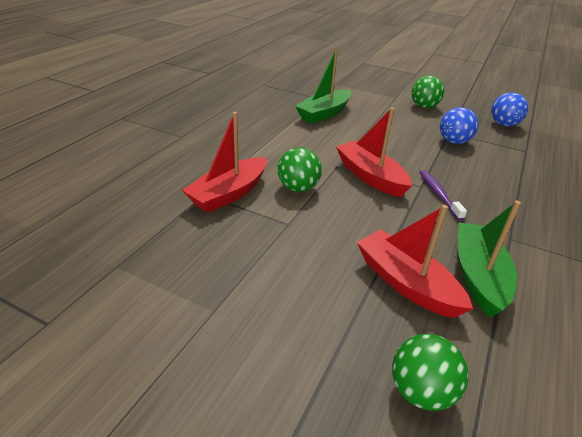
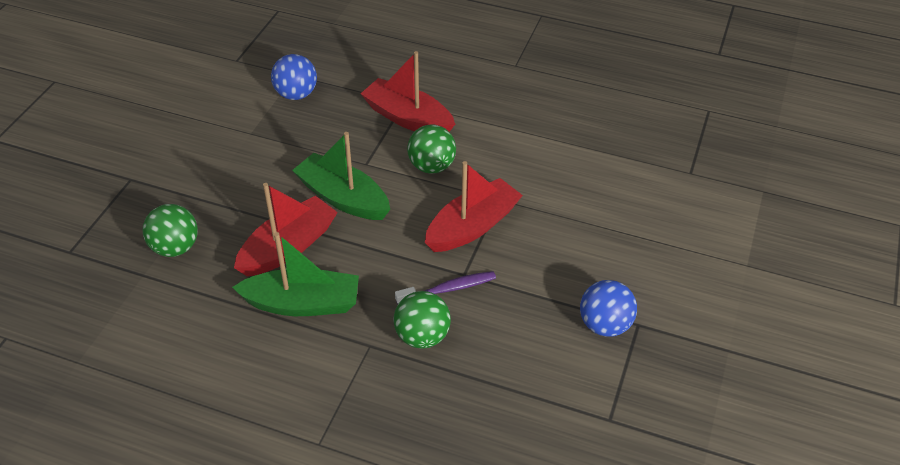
camera: 85 degrees right, 10 degrees up
green boat [295,49,351,124] -> green boat moved to [292,132,390,220]
green ball [411,76,444,108] -> green ball moved to [393,291,451,348]
blue ball [491,92,528,127] -> blue ball moved to [271,54,317,100]

